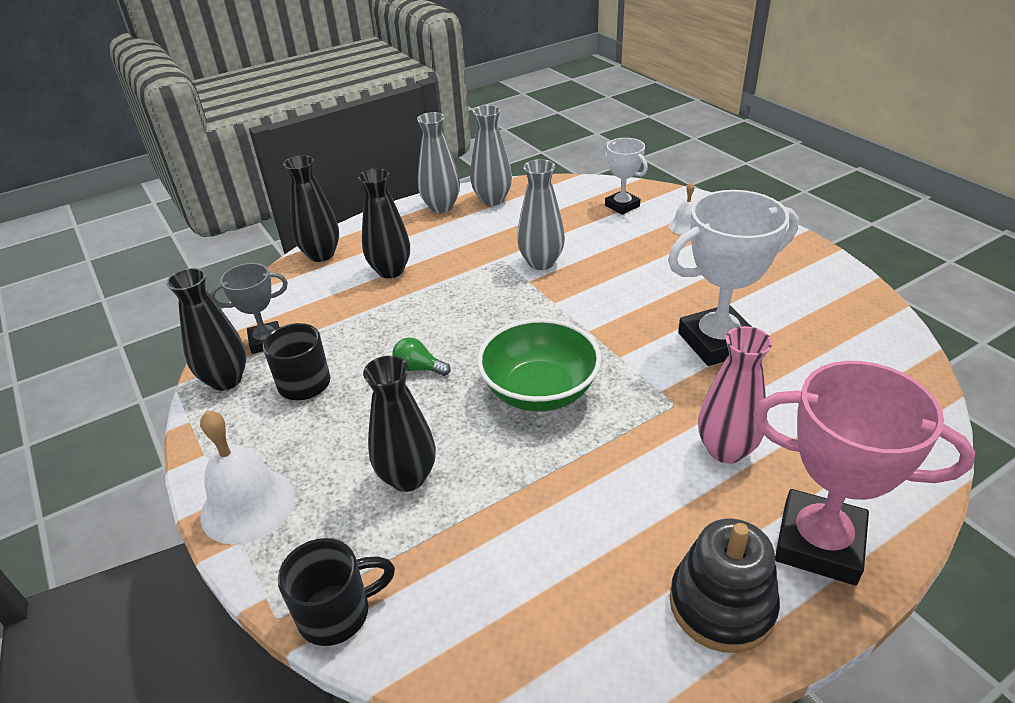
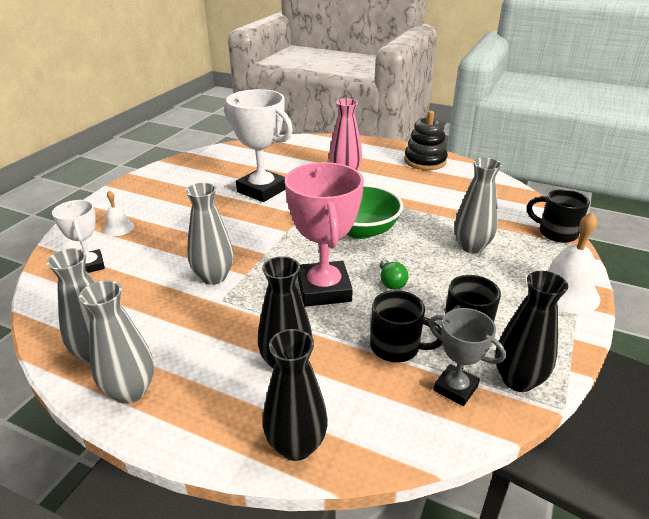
camera: 125 degrees left, 5 degrees down
black vase [363,356,436,492] -> grey vase [454,158,502,253]
white trophy [603,138,648,215] -> white trophy turned 45 degrees counterclockwise [52,200,105,273]
pink trophy [753,361,975,585] -> pink trophy moved to [285,162,364,307]
none -> black mug [370,290,443,362]

